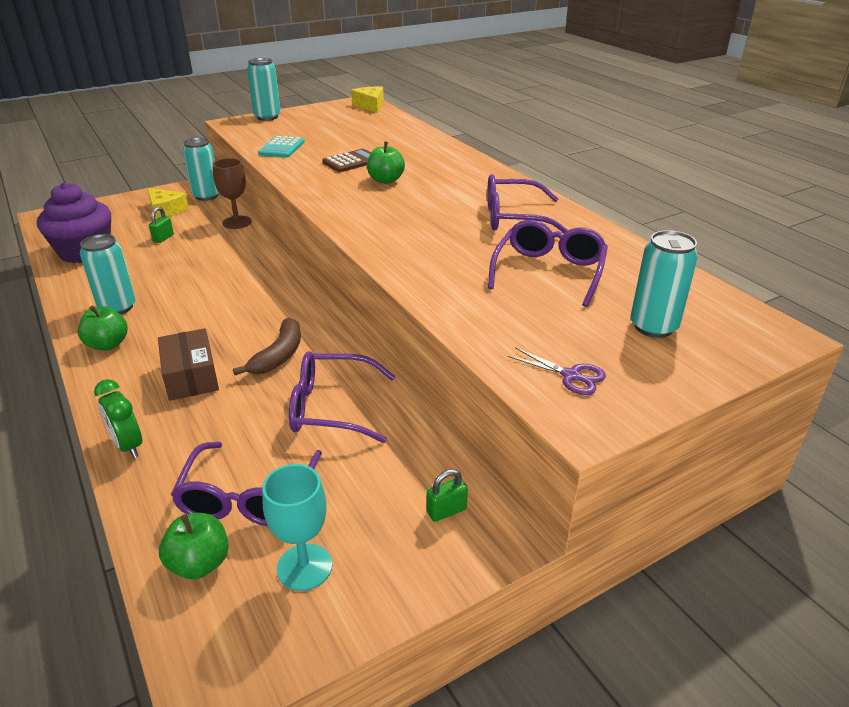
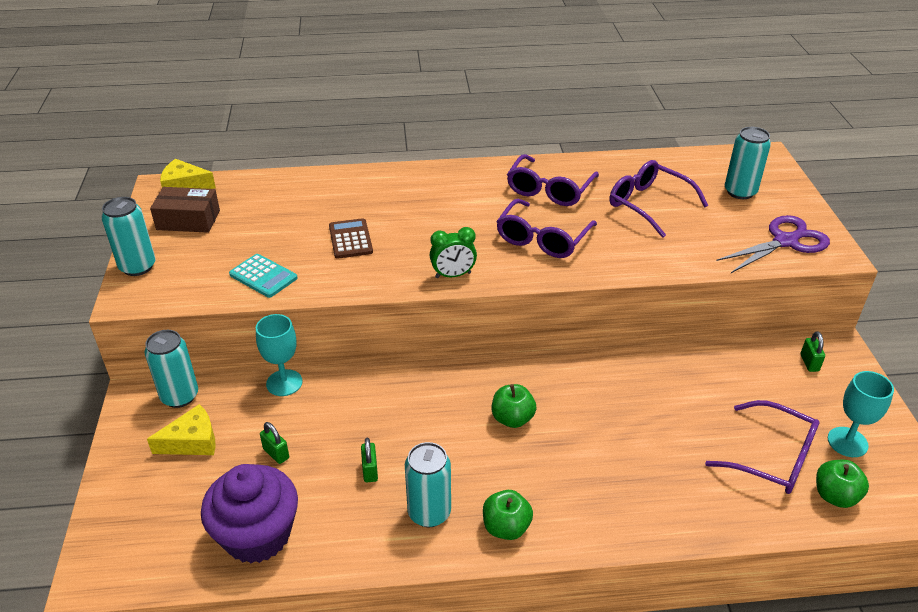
camera: 65 degrees left, 5 degrees up
green clock [94,379,142,458] -> green clock moved to [430,227,477,278]
brown box [158,328,219,401] -> brown box moved to [150,187,220,233]
brown goblet [212,158,252,229] -> turquoise goblet [256,314,303,396]
brown banana [233,318,301,375] -> none
purple glasses [289,351,395,443] -> purple glasses moved to [496,199,597,258]
green apple [367,141,405,184] -> green apple moved to [492,384,536,428]
purple scissors [508,347,606,395] -> purple scissors [716,215,830,273], size x1.87
none -> green padlock [361,438,378,482]

